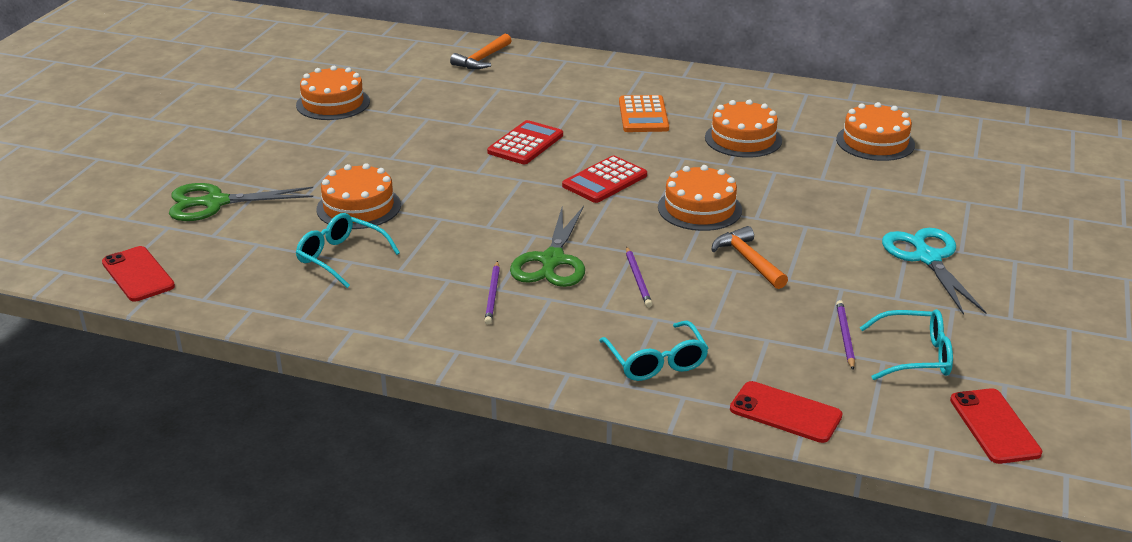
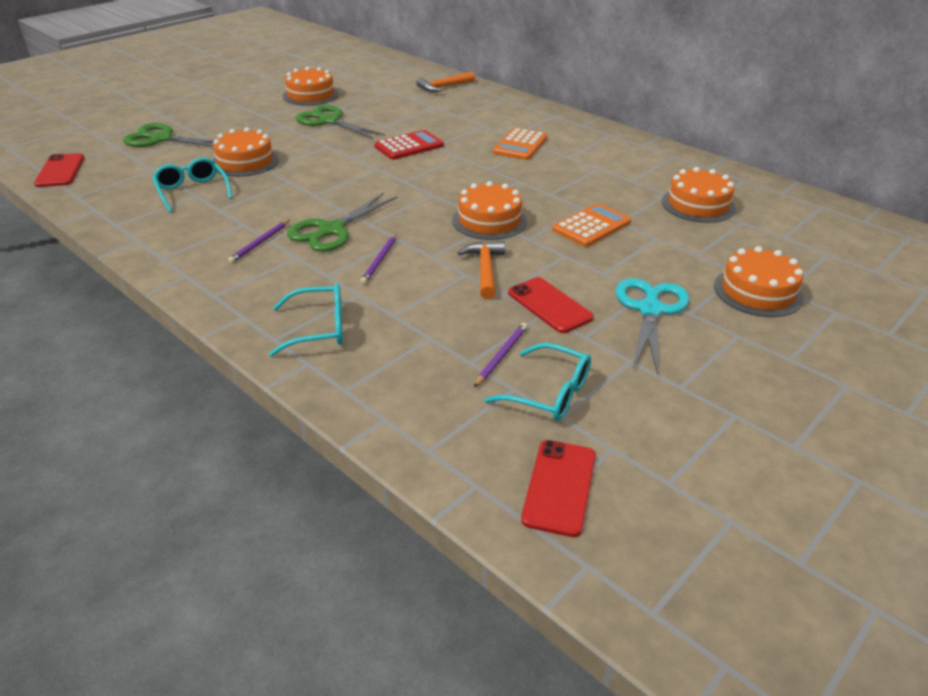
camera: 25 degrees right, 5 degrees up
red calculator [562,156,647,203] -> none
turquoise glasses [599,321,708,381] -> turquoise glasses turned 105 degrees counterclockwise [269,284,343,356]
orange cake [705,100,782,158] -> orange cake moved to [714,246,804,317]
red phone [730,381,843,443] -> red phone moved to [508,277,594,333]
none -> green scissors [295,105,385,139]
none -> orange calculator [552,203,631,247]

